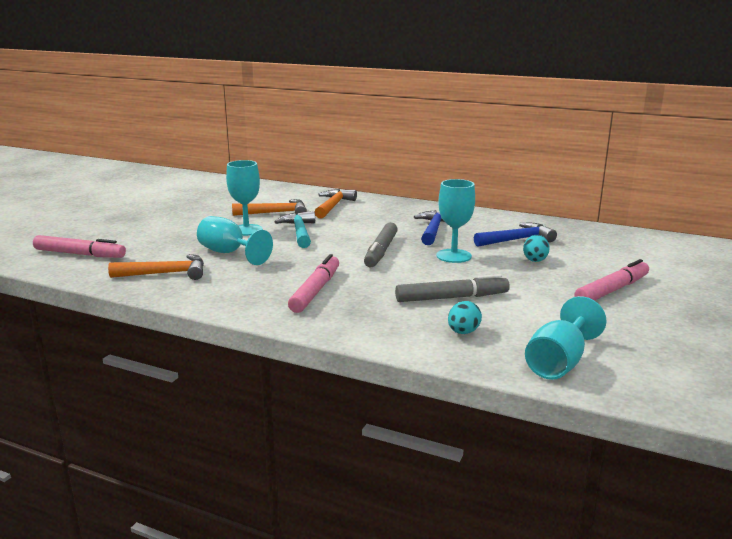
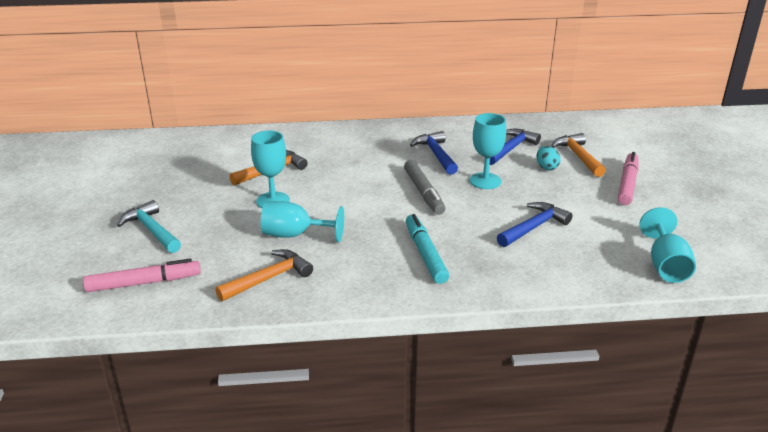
camera: 30 degrees left, 10 degrees up
turquoise hammer [274,211,315,248] -> turquoise hammer moved to [117,200,181,253]
pink marker [288,254,339,313] -> turquoise marker [406,214,449,284]
orange hammer [315,189,357,219] -> orange hammer moved to [551,133,606,177]
grey marker [395,274,510,302] -> blue hammer [497,202,573,247]
turquoise egg [448,301,482,334] -> none

